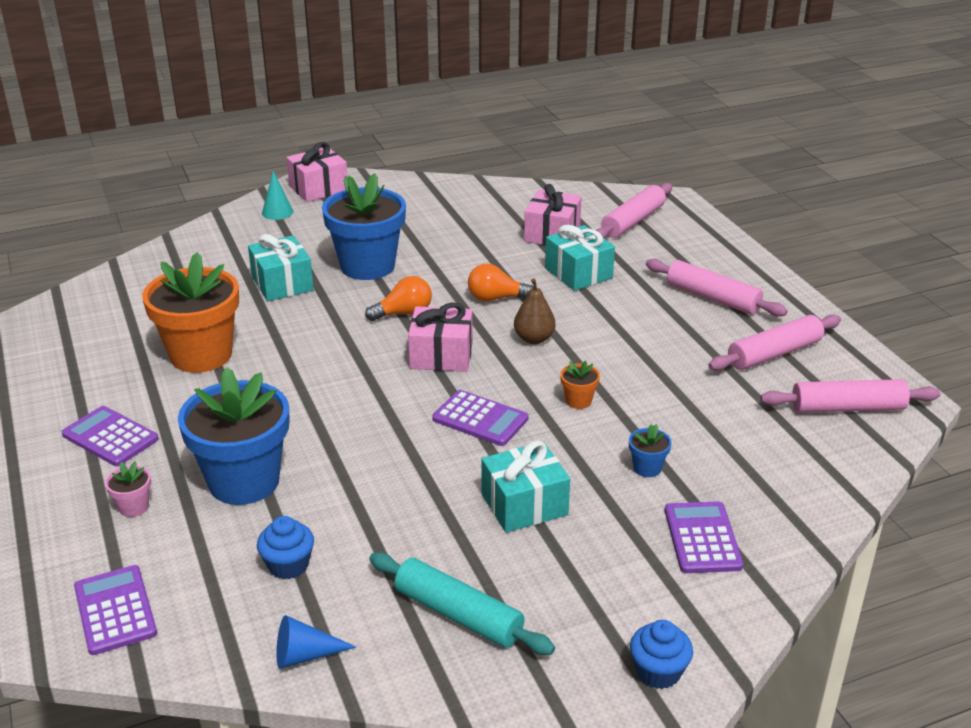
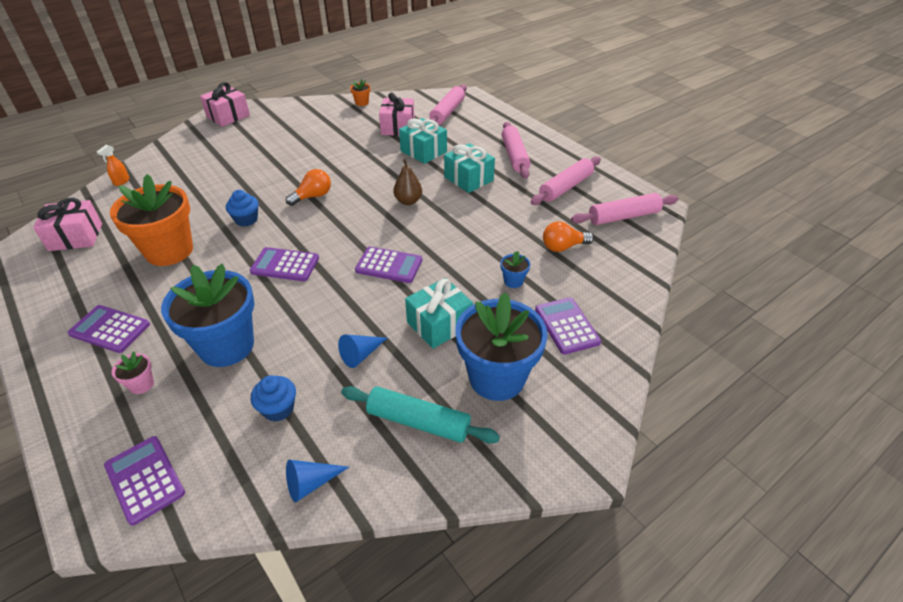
camera: 15 degrees left, 10 degrees up
turquoise gift [248,234,314,301] -> turquoise gift moved to [444,143,495,193]
turquoise cone [262,171,294,220] -> none
blue flower pot [322,173,406,280] -> blue flower pot moved to [456,292,548,401]
pink gift [408,303,473,372] -> pink gift moved to [33,198,102,251]
orange light bulb [468,264,534,301] -> orange light bulb moved to [543,221,594,252]
orange flower pot [560,361,600,409] -> orange flower pot moved to [350,79,370,106]
blue cupcake [630,620,693,689] -> blue cupcake moved to [226,190,259,227]
pink rolling pin [646,259,788,317] -> pink rolling pin turned 60 degrees clockwise [502,122,531,179]
none -> orange spray bottle [97,145,129,186]
none -> purple calculator [250,247,319,281]
none -> blue cone [338,334,387,368]

